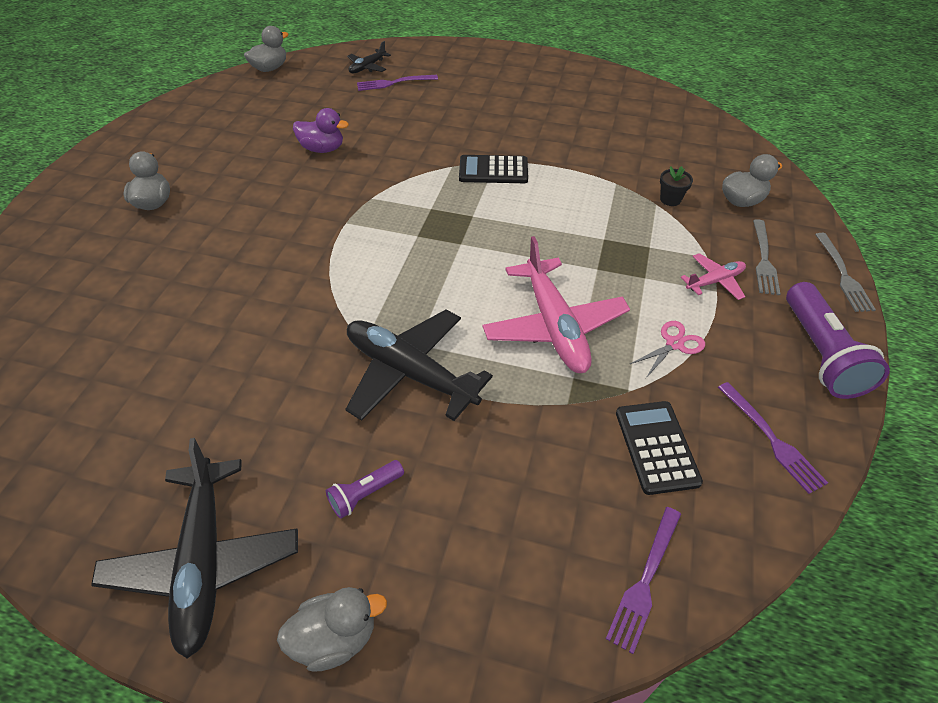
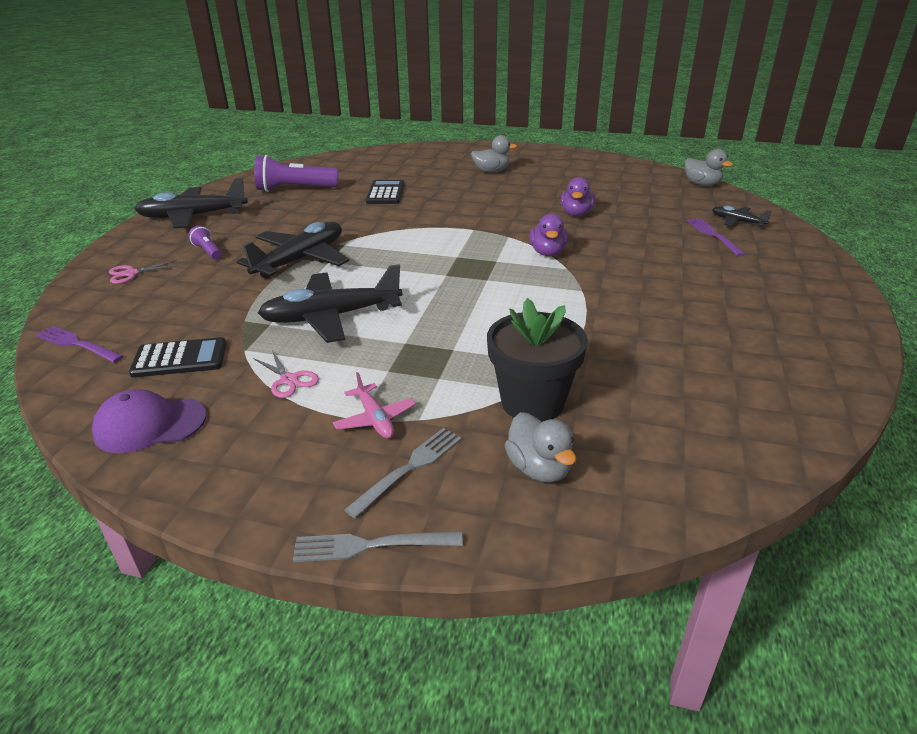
camera: 90 degrees right, 15 degrees down
grey duck [277,587,387,672] -> none
black calculator [459,155,528,183] -> black calculator moved to [366,180,404,204]
pink plane [482,236,630,373] -> black plane [258,264,402,343]
black flower pot [660,166,693,206] -> black flower pot [487,298,588,422], size x2.28
purple fork [718,382,828,494] -> purple cap [92,389,206,453]
grey fork [753,219,780,295] -> grey fork turned 120 degrees clockwise [344,428,462,518]
purple flashlight [786,282,890,399] -> purple flashlight moved to [254,155,339,192]
none -> pink scissors [109,260,179,284]
none -> purple duck [530,214,568,256]

